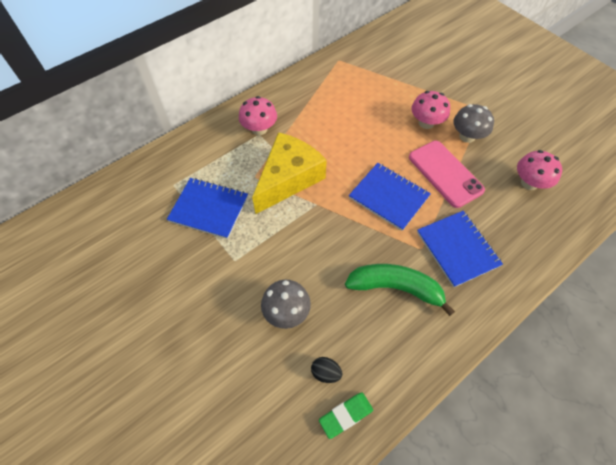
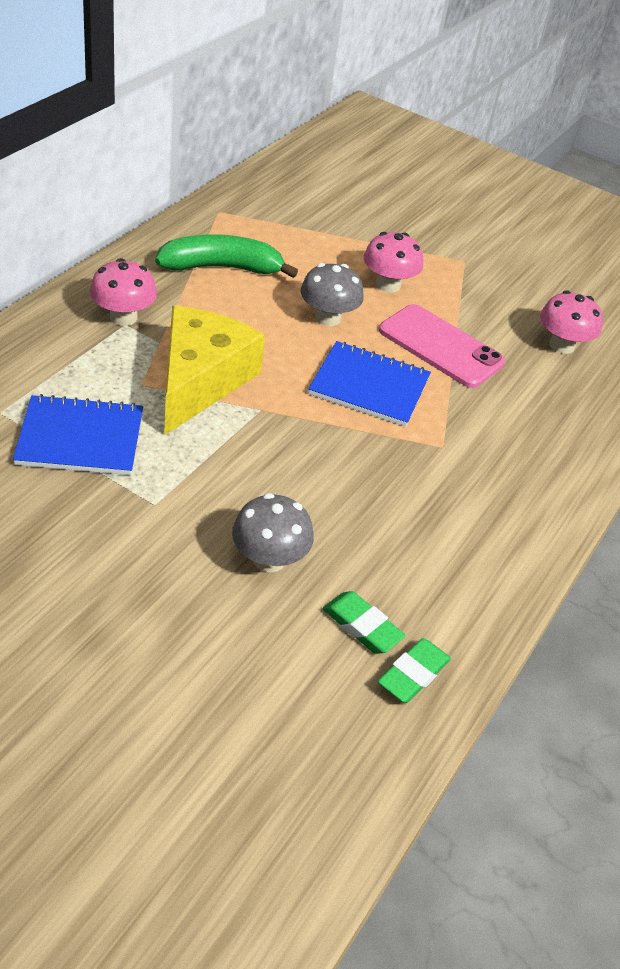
camera: 25 degrees left, 15 degrees down
black egg [311,357,342,383] -> green eraser [323,591,405,654]
green banana [345,264,455,316] -> green banana moved to [155,234,298,278]
blue notebook [417,211,503,288] -> none
grey mushroom [453,104,494,143] -> grey mushroom moved to [301,263,364,326]

